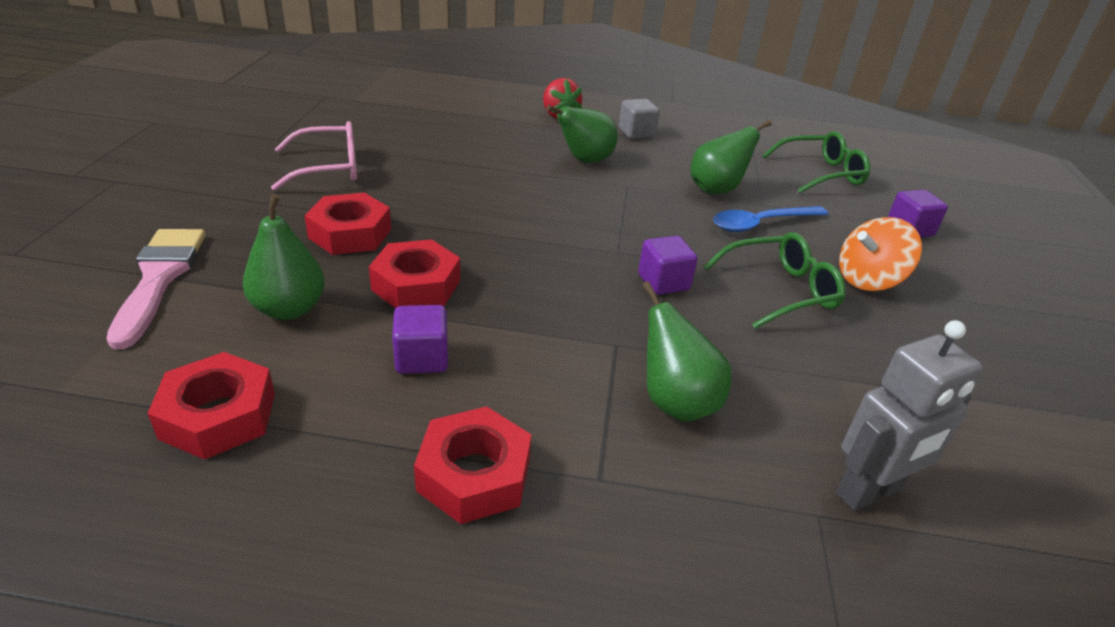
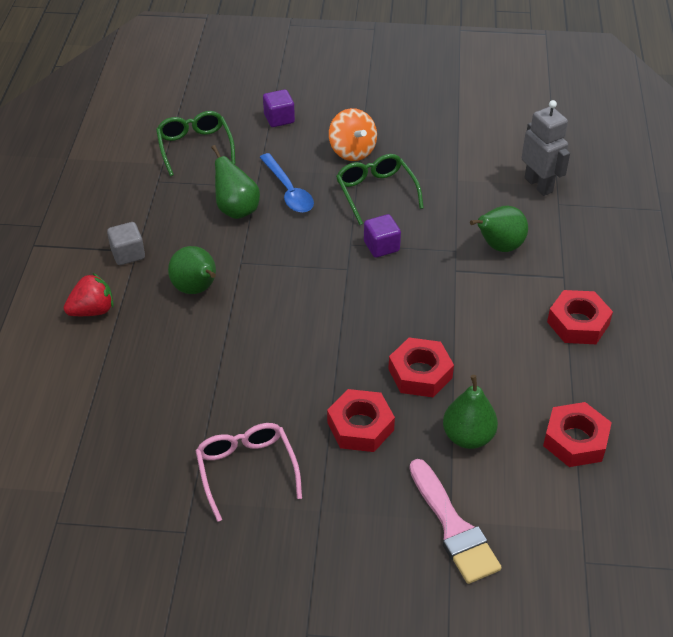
camera: 90 degrees left, 10 degrees up
pink brush [107,229,206,349] -> pink brush turned 105 degrees counterclockwise [409,459,502,584]
purple cube [392,305,448,374] -> none

